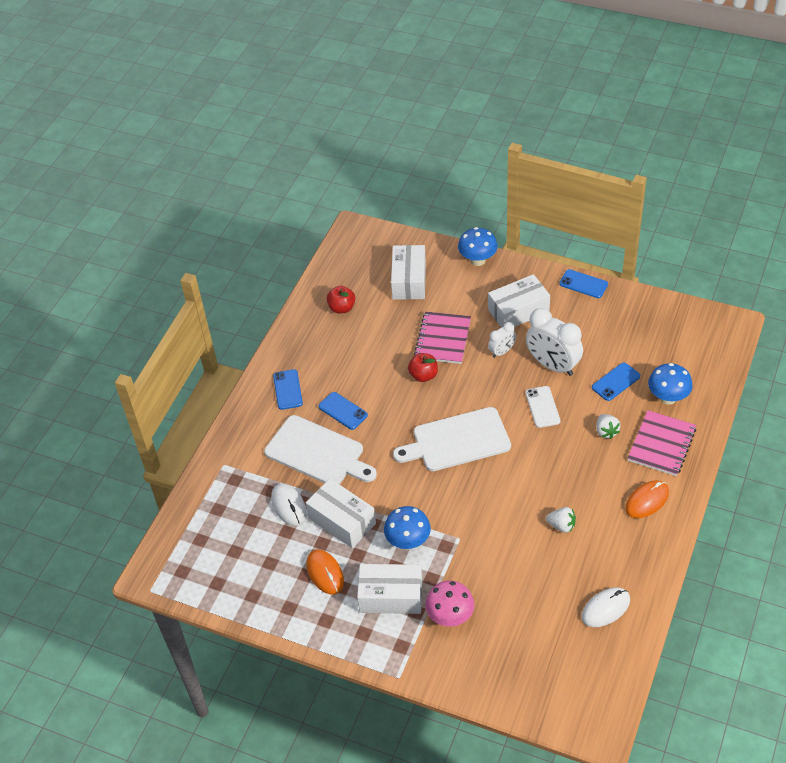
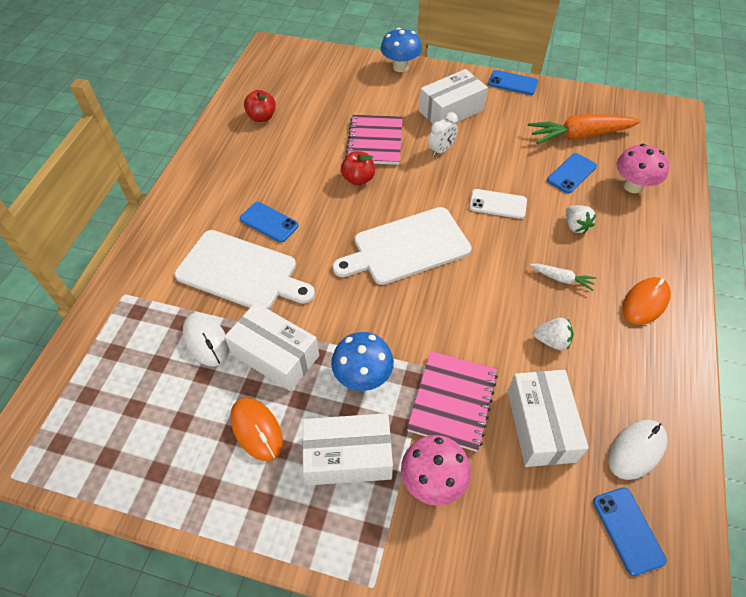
camera: 10 degrees left, 5 degrees up
blue phone [273,369,303,410] -> blue phone moved to [593,487,667,576]
white box [391,245,426,300] -> white box moved to [508,370,589,467]
white phone [525,386,561,428] -> white phone turned 60 degrees counterclockwise [469,189,527,219]
white clock [526,308,583,376] -> none
pink notebook [628,410,696,476] -> pink notebook moved to [407,351,498,452]
blue mushroom [648,363,693,405] -> pink mushroom [616,144,669,193]
none -> orange carrot [528,114,641,144]
none -> white carrot [530,264,596,291]

